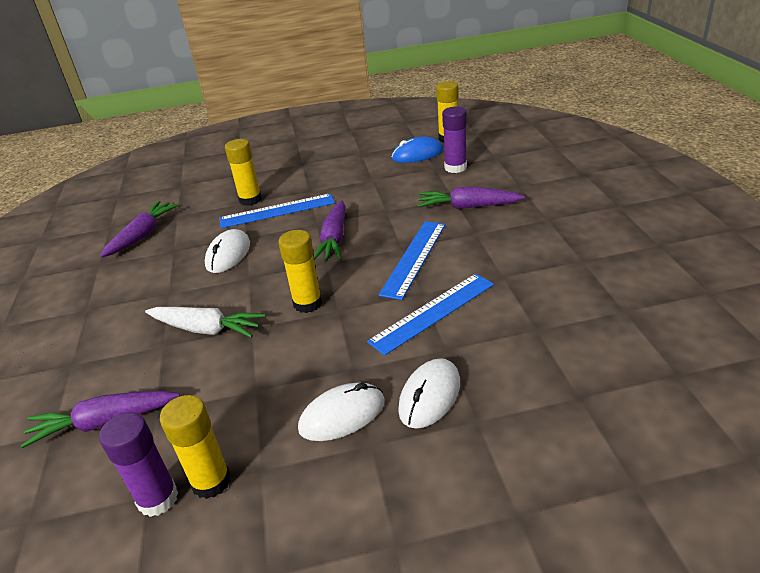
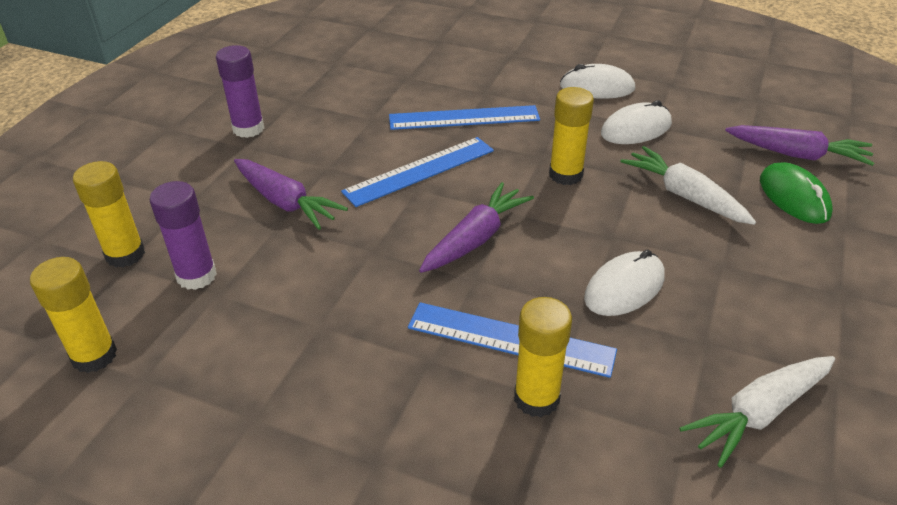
camera: 150 degrees left, 5 degrees up
purple glue stick [99,412,178,517] -> purple glue stick moved to [216,45,264,138]
purple carrot [100,201,179,258] -> white carrot [679,356,835,468]
yellow glue stick [160,395,231,499] -> yellow glue stick moved to [73,161,145,268]
blue mouse [392,136,443,163] -> none
white mouse [398,358,460,429] -> white mouse moved to [601,100,672,144]
none -> green mouse [760,162,833,224]

